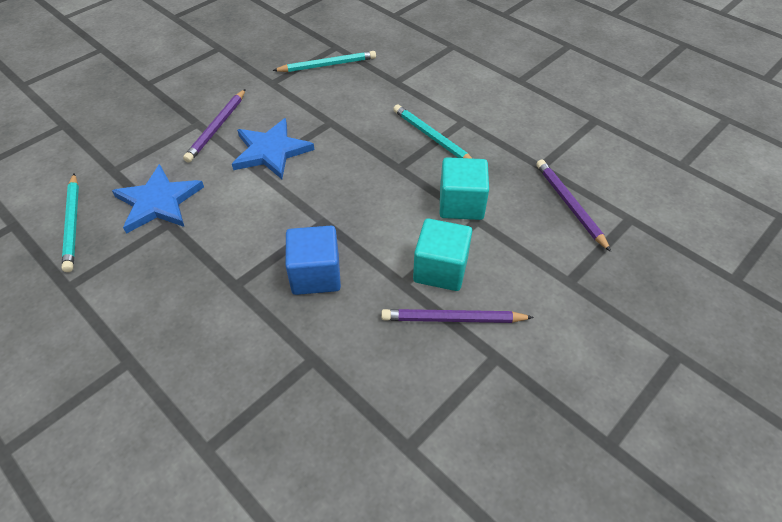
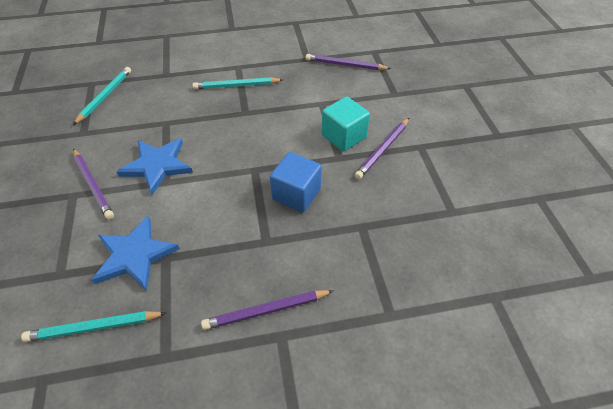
camera: 55 degrees left, 0 degrees up
turquoise pencil [62,174,79,272] -> turquoise pencil turned 150 degrees clockwise [21,311,166,342]
turquoise cube [440,157,489,220] -> none
none -> purple pencil [201,290,333,330]

